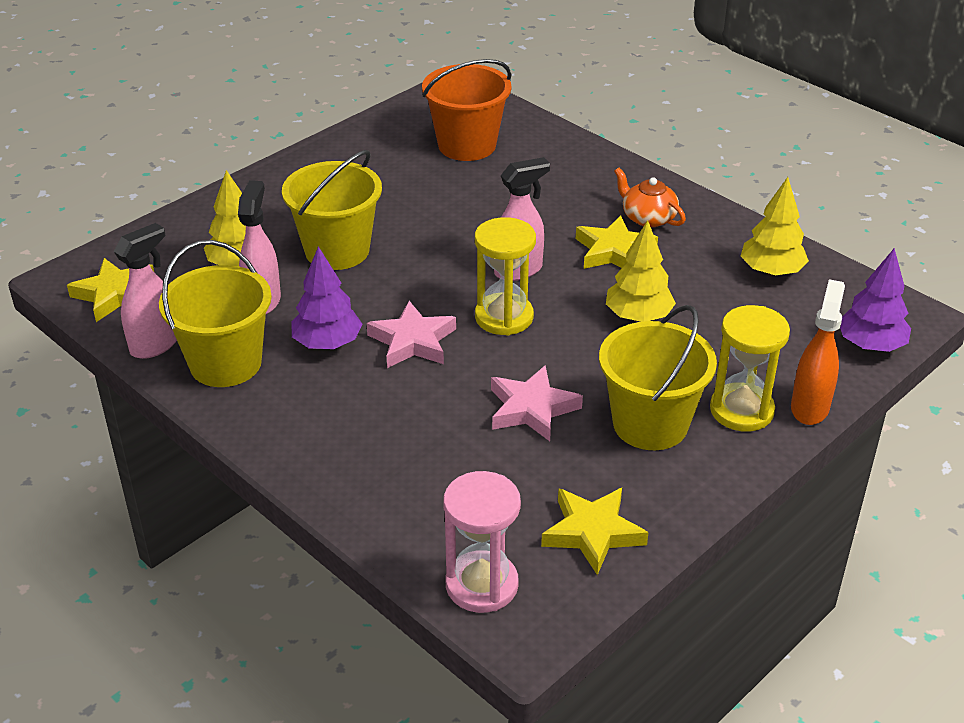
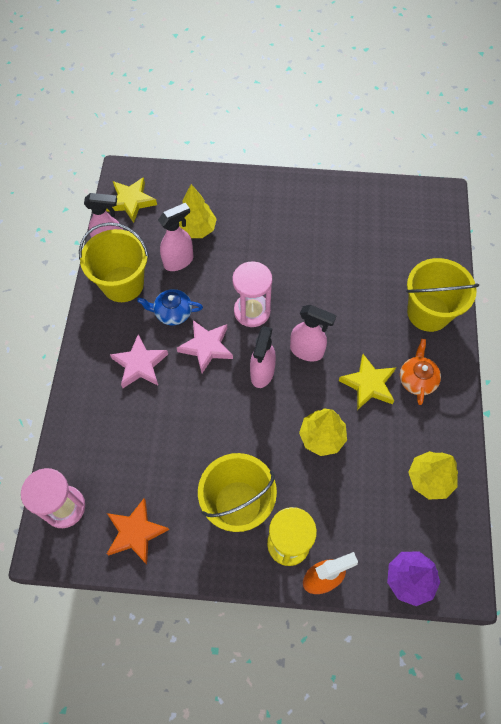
camera: 50 degrees right, 25 degrees up
yellow bucket [282,150,382,270] -> yellow bucket moved to [406,258,479,332]
purple tree [291,246,362,349] -> blue teapot [137,289,203,325]
orange bucket [422,59,512,161] -> none
yellow hourglass [475,217,536,336] -> pink spray bottle [250,326,276,388]
pink star [491,365,583,441] -> pink star moved to [110,334,168,388]
yellow star [541,488,649,575] -> orange star [107,499,169,564]
none -> pink hourglass [232,261,272,327]

